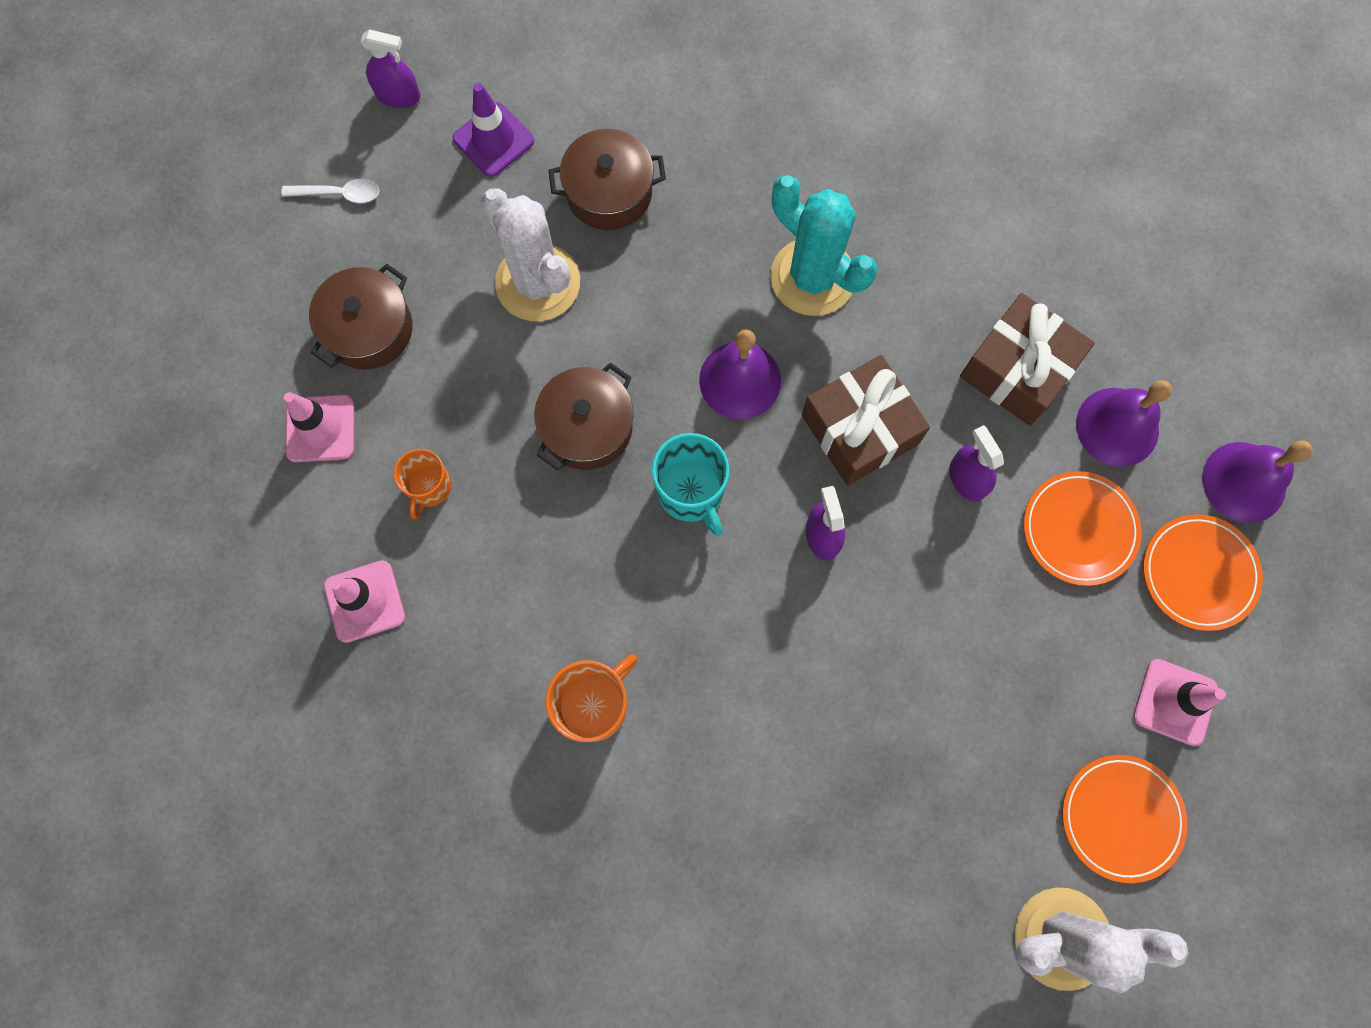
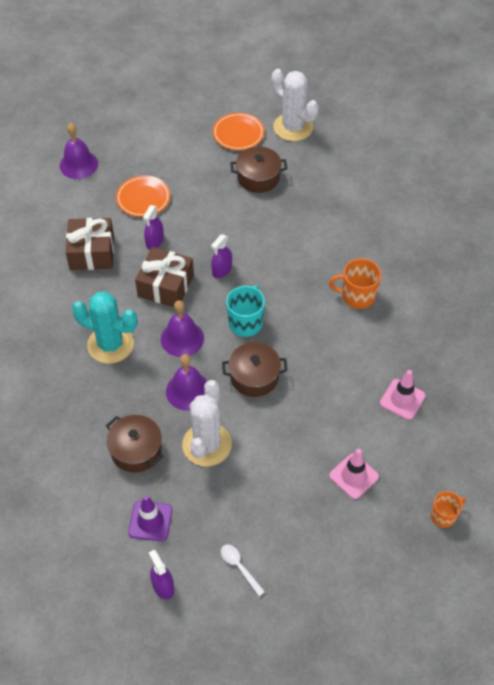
camera: 130 degrees left, 20 degrees down
brown pot [309,264,412,370] -> brown pot moved to [230,147,287,193]
orange mug [394,449,452,519] -> orange mug moved to [431,491,466,528]
turquoise cactus [770,175,877,316] -> turquoise cactus turned 75 degrees counterclockwise [72,292,138,364]
purple bell [1076,380,1172,467] -> purple bell moved to [166,354,207,411]
pink traffic cone [1133,659,1226,746] -> none
orange plate [1143,514,1263,631] -> none

